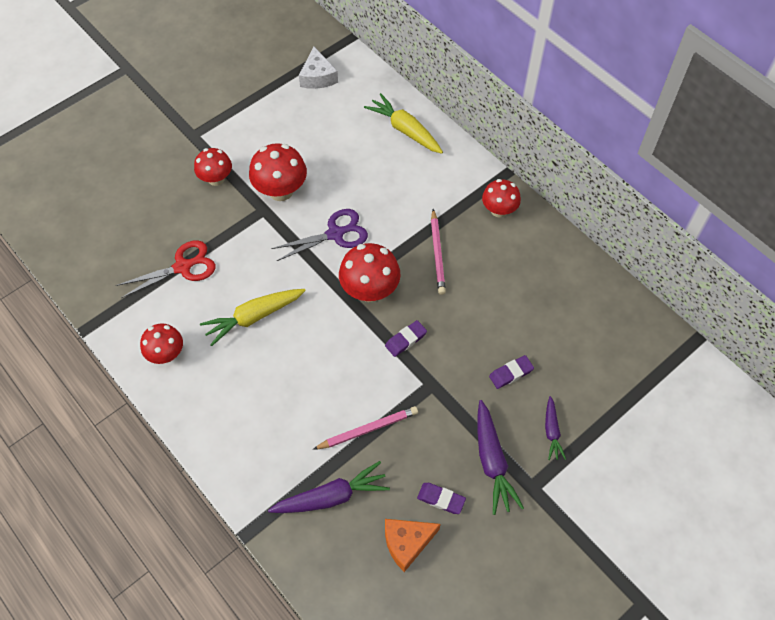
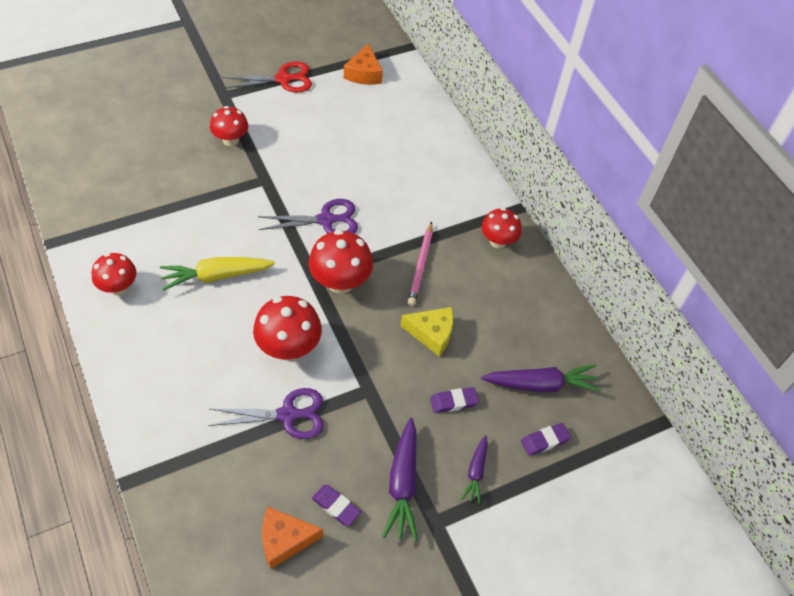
camera: 10 degrees right, 5 degrees down
red scissors [116,240,216,298] -> red scissors moved to [222,62,312,93]
red mushroom [249,143,307,201] -> red mushroom moved to [253,296,322,361]
purple carrot [268,461,390,513] -> purple carrot moved to [481,364,601,392]
white cheese [299,47,338,89] -> orange cheese [344,43,383,85]
pink pencil [313,406,418,450] -> purple scissors [208,388,324,439]
yellow carrot [364,93,443,154] -> none
purple eraser [385,320,427,357] -> purple eraser moved to [521,423,571,456]
none -> yellow cheese [400,307,453,357]

